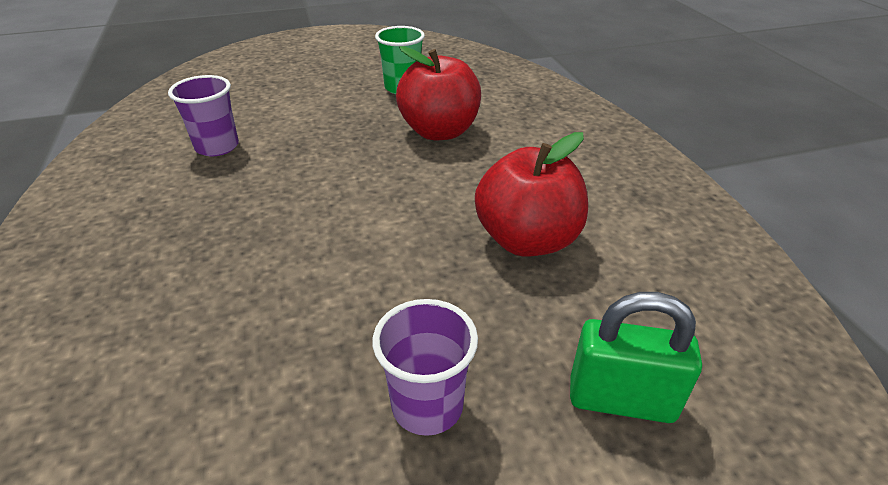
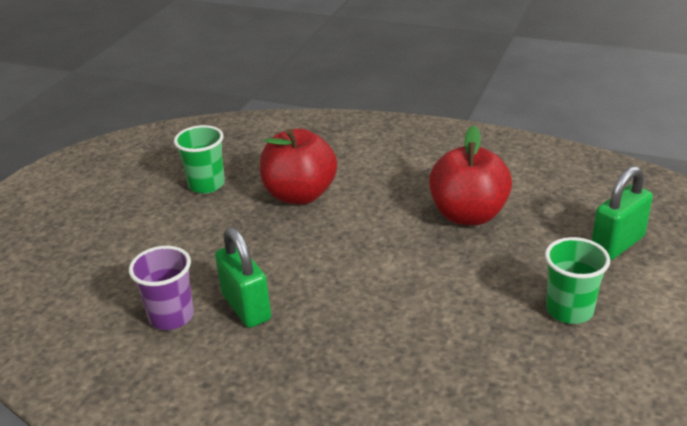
camera: 50 degrees left, 5 degrees down
purple cup [373,299,478,436] -> green cup [545,237,610,324]
none -> green padlock [215,227,271,328]

